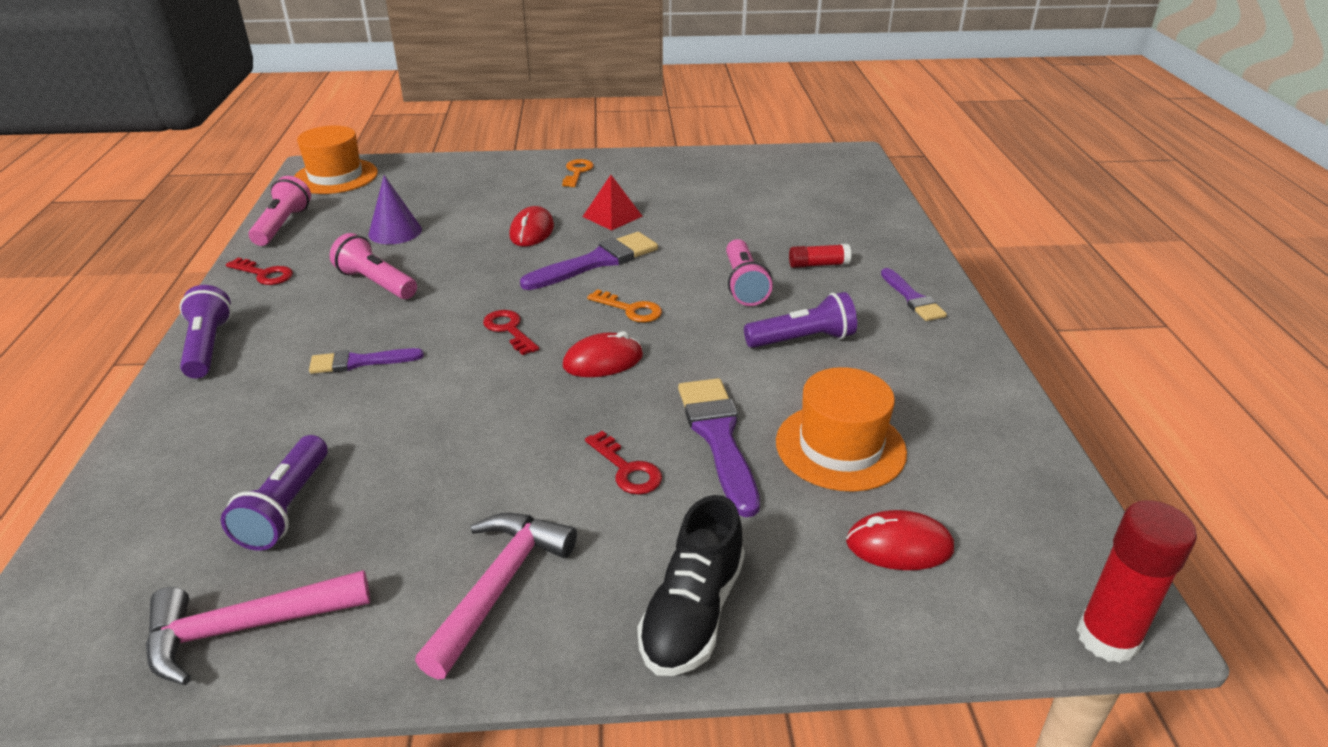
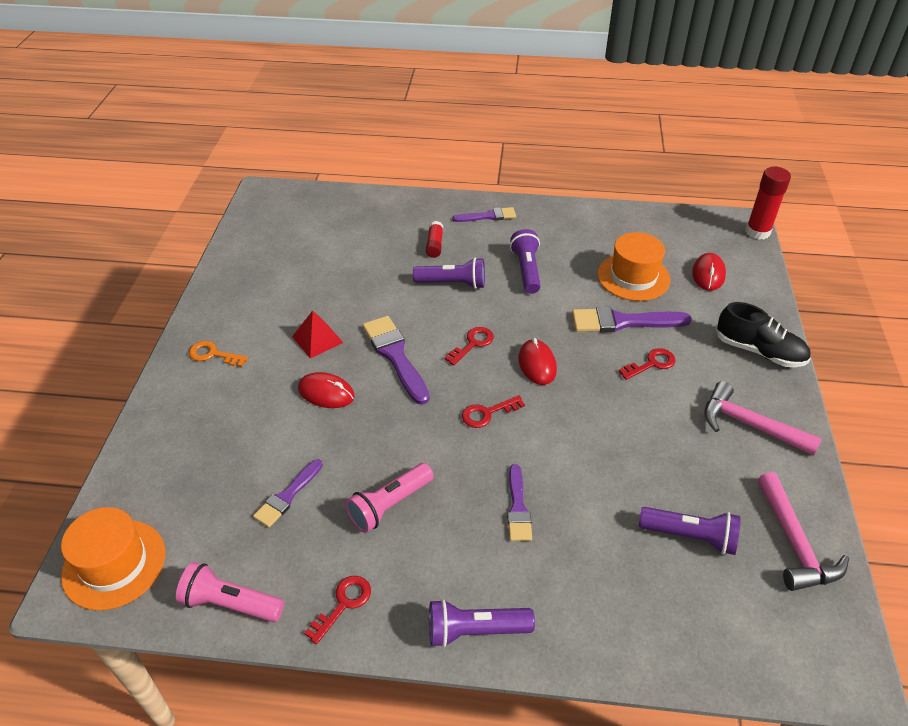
camera: 80 degrees left, 10 degrees up
purple cone [369,175,422,244] -> purple brush [253,459,323,527]
orange key [587,289,662,322] -> red key [444,327,494,365]
pink flashlight [726,239,773,306] -> purple flashlight [413,258,485,289]

